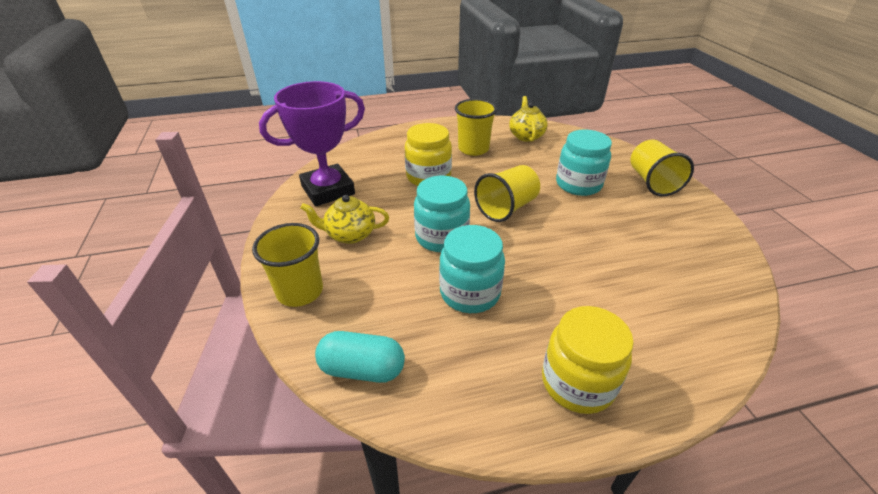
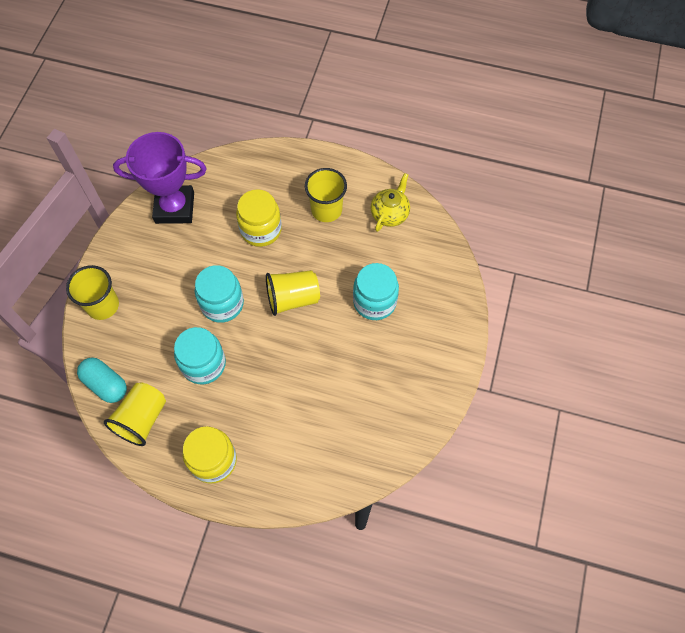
camera: 30 degrees right, 25 degrees up
yellow teapot [301,195,389,244] -> none
yellow cup [631,140,694,196] -> yellow cup moved to [104,382,166,446]

